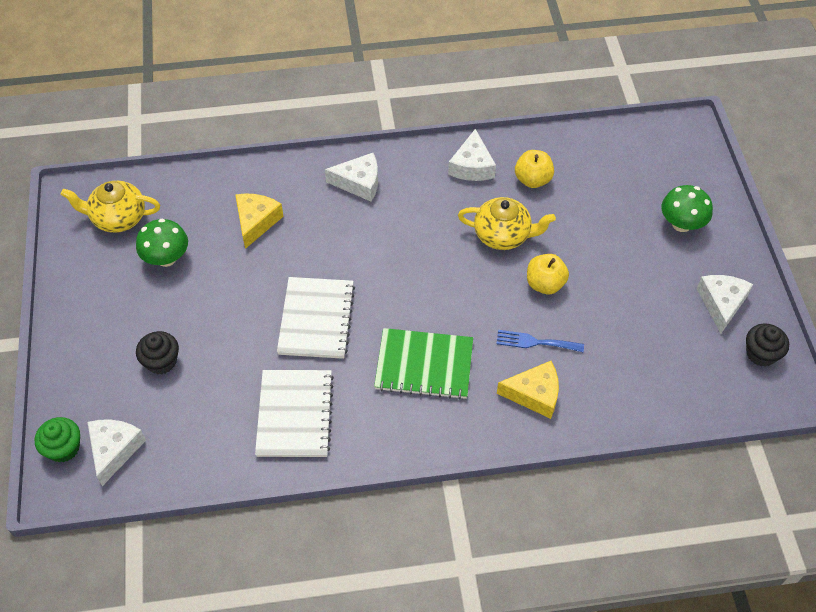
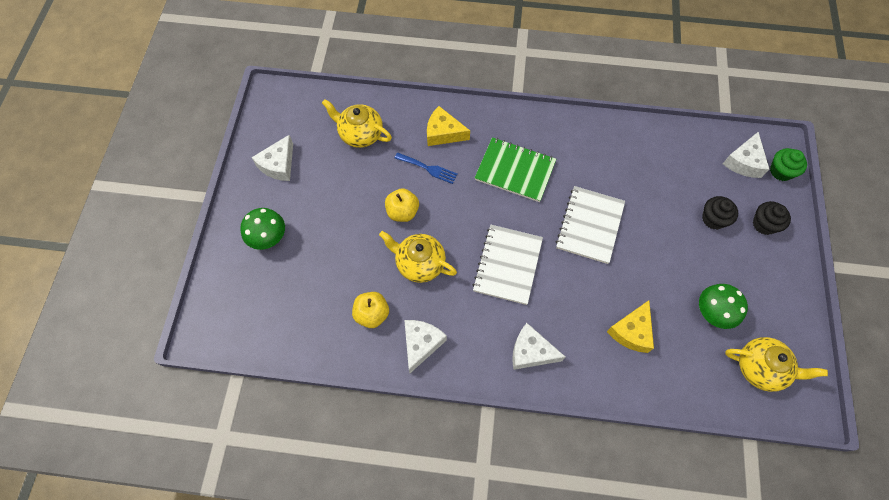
camera: 165 degrees left, 10 degrees up
white notebook [255,370,334,457] -> white notebook moved to [472,225,543,305]
black cupcake [746,324,789,366] -> black cupcake moved to [753,201,791,235]
none -> yellow teapot [322,99,392,148]

